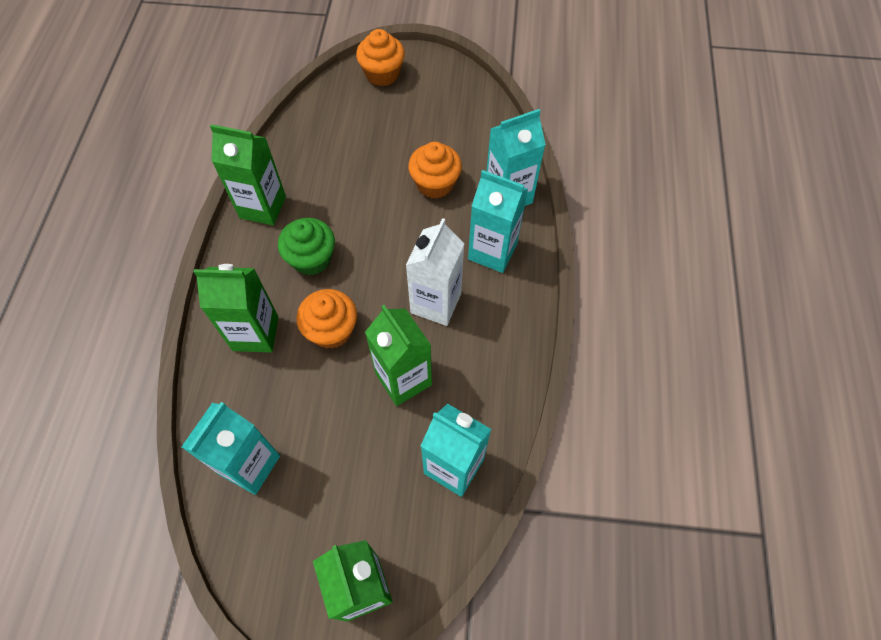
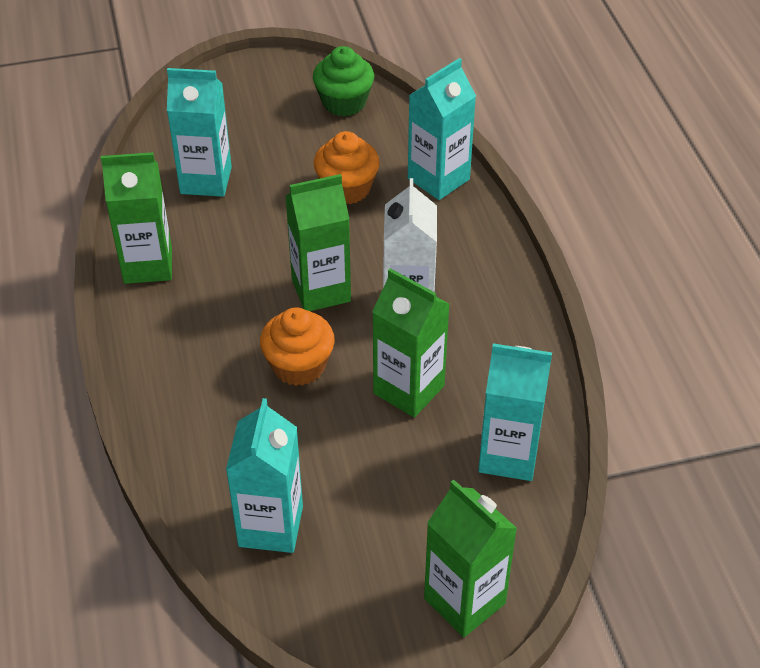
camera: 20 degrees left, 15 degrees down
green carton [194,264,278,353] -> green carton moved to [285,174,351,311]
green cupcake [278,218,335,275] -> green cupcake moved to [313,46,374,116]
orange cupcake [356,29,405,86] -> none
turquoise carton [468,170,528,273] -> turquoise carton moved to [167,68,232,197]

